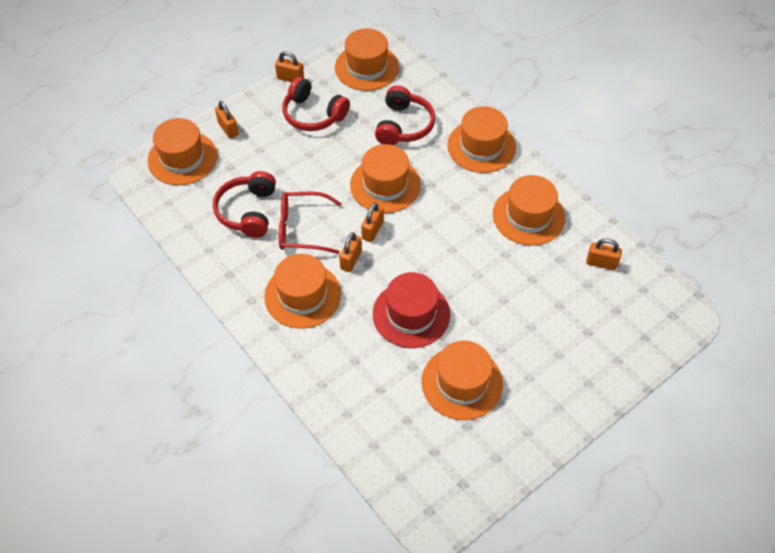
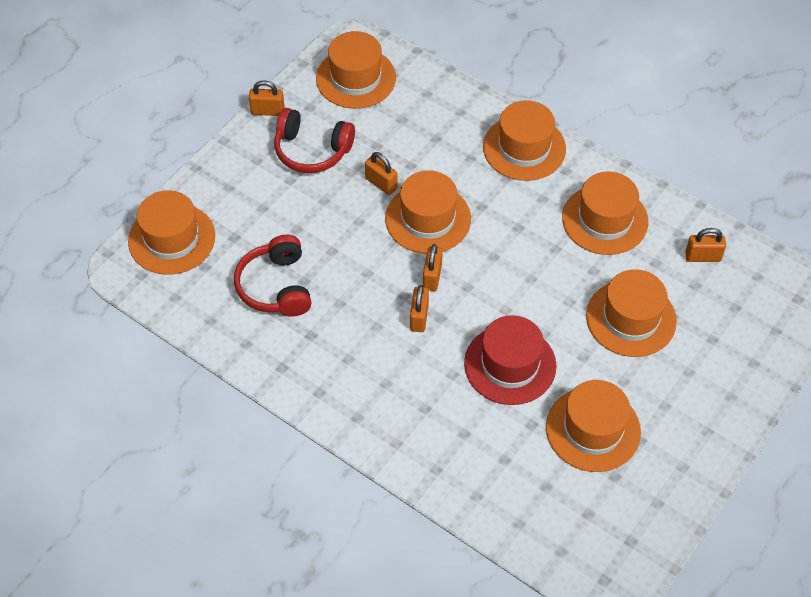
camera: 15 degrees left, 0 degrees up
orange padlock [215,101,239,139] -> orange padlock moved to [365,152,398,195]
orange hat [264,254,341,329] -> orange hat moved to [586,269,677,357]
red glasses [279,192,342,254] -> none
red headphones [375,85,436,145] -> none

